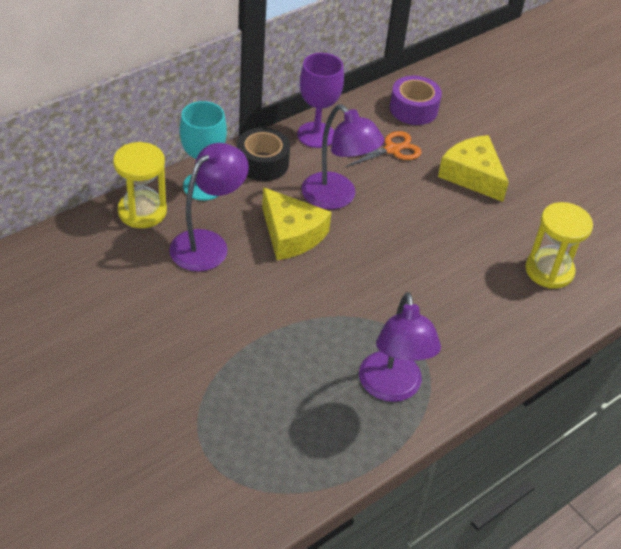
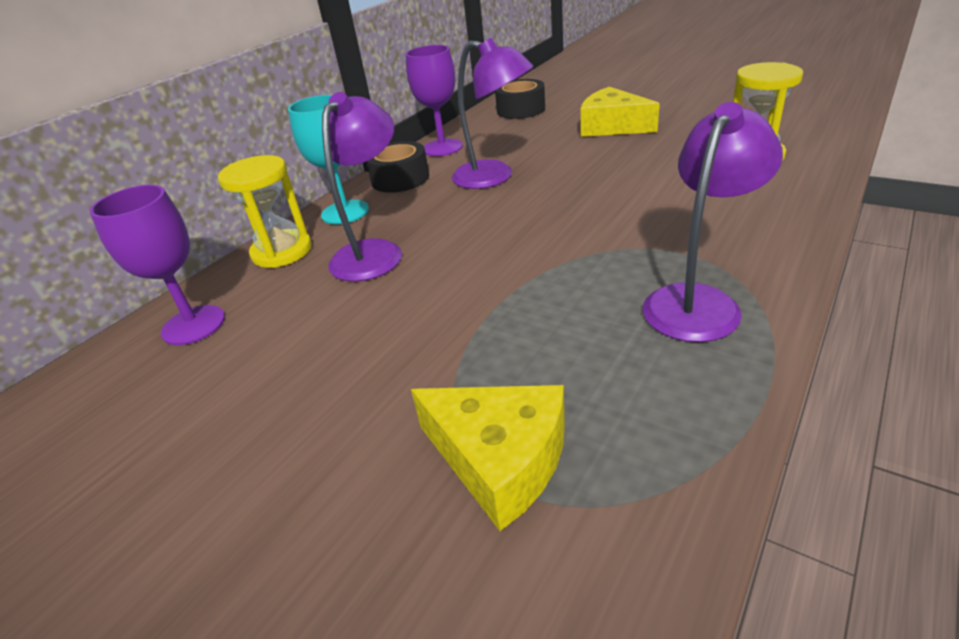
camera: 10 degrees left, 10 degrees down
yellow cheese [262,187,331,260] -> yellow cheese moved to [411,385,565,531]
orange scissors [338,131,421,167] -> none
purple lamp [359,292,441,402] -> purple lamp turned 120 degrees counterclockwise [643,102,783,342]
purple tape [390,76,442,125] -> black tape [495,79,545,119]
none -> purple goblet [90,185,225,345]

